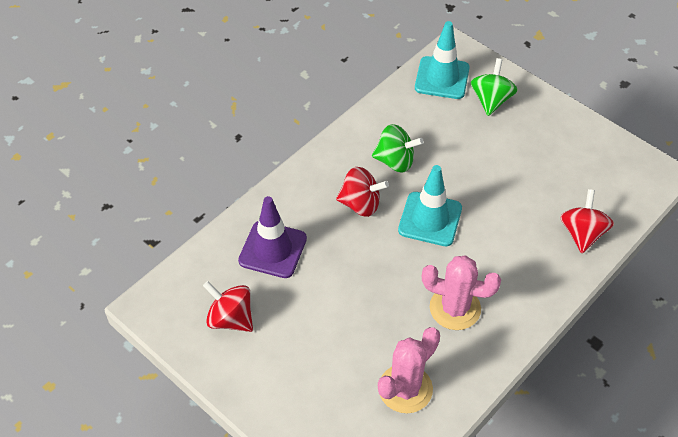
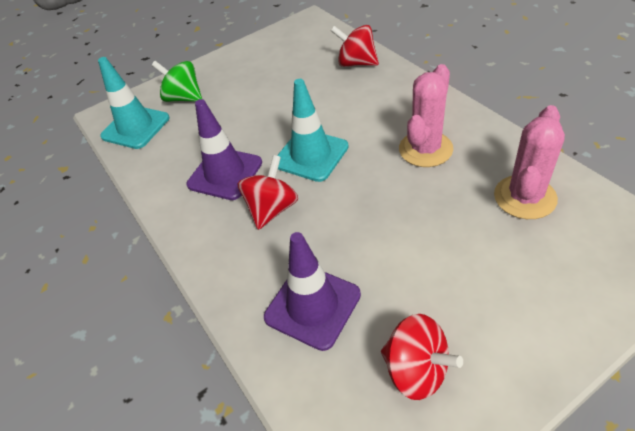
camera: 70 degrees left, 5 degrees down
red spinning top [203,281,253,332] -> red spinning top turned 105 degrees counterclockwise [381,314,463,400]
green spinning top [372,124,424,173] -> purple traffic cone [187,99,262,200]
pink cactus [378,327,440,413] -> pink cactus turned 60 degrees clockwise [494,105,565,219]

